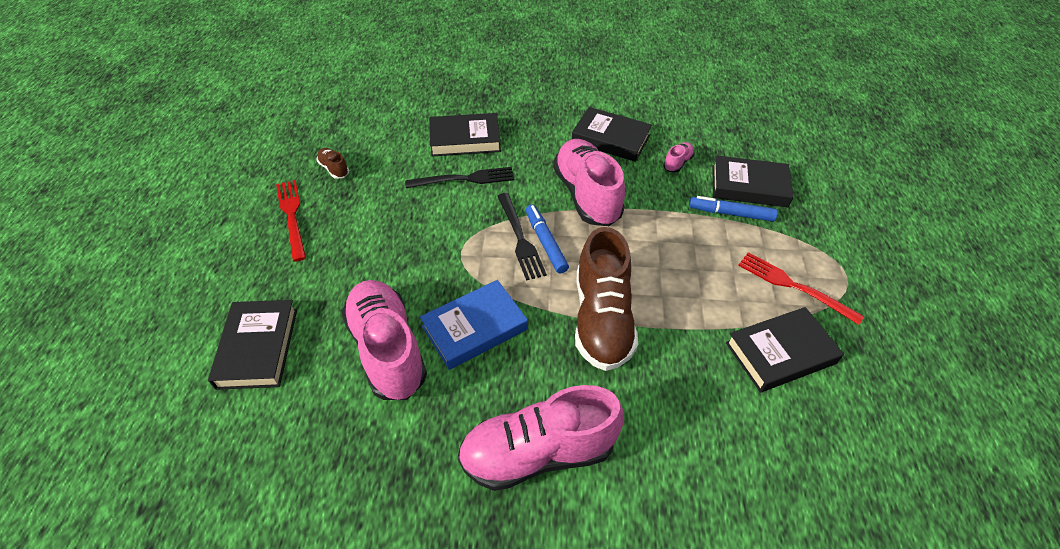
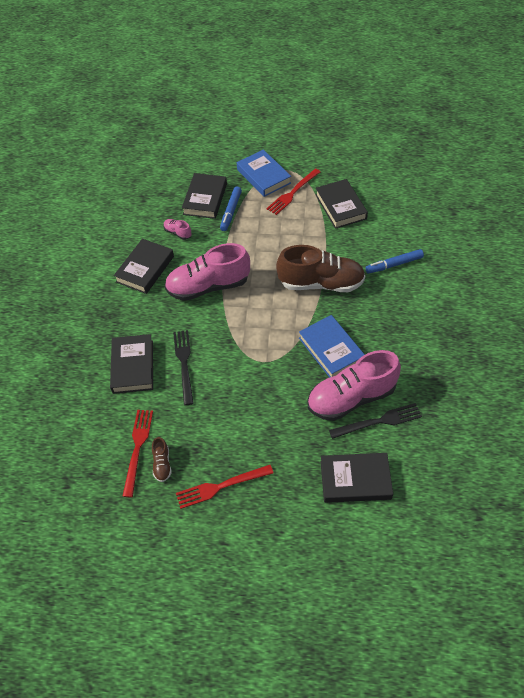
camera: 85 degrees left, 5 degrees up
brown shoe [316,148,349,179] -> brown shoe turned 60 degrees counterclockwise [152,437,172,482]
pink shoe [458,385,624,491] -> none
black fork [497,193,547,280] -> black fork moved to [329,403,422,439]
blue marker [526,205,569,274] -> blue marker moved to [365,249,424,274]
none -> red fork [123,410,153,497]
none -> blue book [237,150,291,197]

